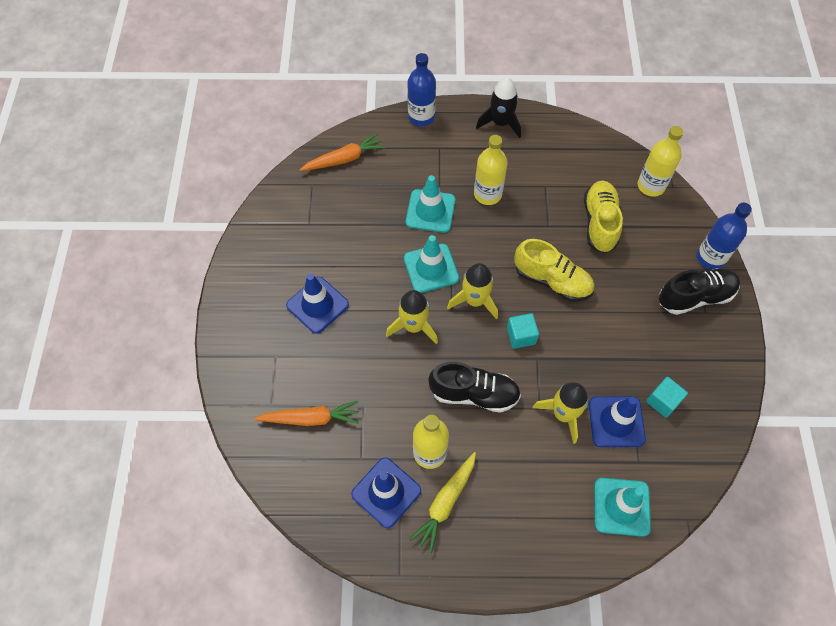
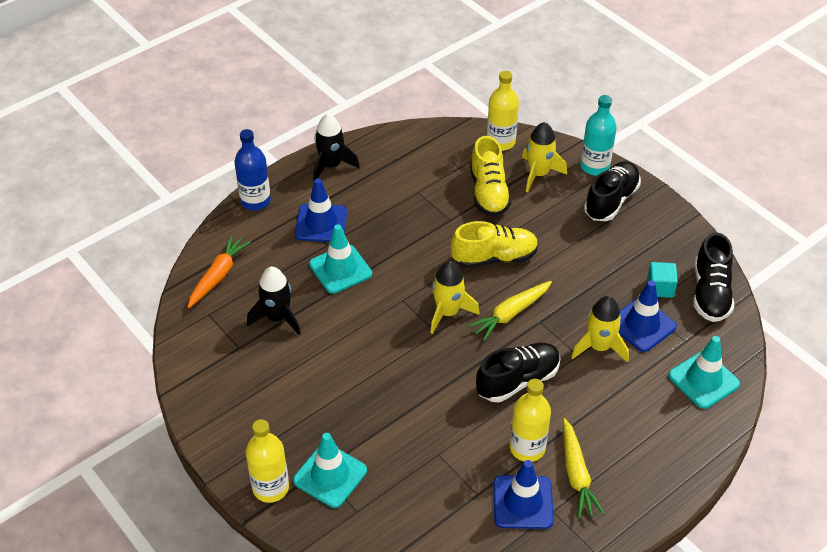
camera: 40 degrees left, 15 degrees down
orange carrot [254,401,359,426] -> none
blue traffic cone [286,274,349,334] -> blue traffic cone moved to [295,178,347,242]
yellow rocket [386,290,438,344] -> yellow rocket moved to [522,122,567,192]
turquoise traffic cone [404,235,459,293] -> turquoise traffic cone moved to [293,433,367,508]
yellow bottle [474,135,508,205] -> yellow bottle moved to [246,419,289,503]
turquoise cube [507,313,539,349] -> yellow carrot [468,281,552,341]
yellow shoe [584,180,623,253] -> yellow shoe turned 150 degrees counterclockwise [470,136,511,217]
blue bottle [697,203,752,270] -> turquoise bottle [580,95,617,175]
none -> black rocket [247,267,301,335]
none -> black shoe [693,232,734,322]

